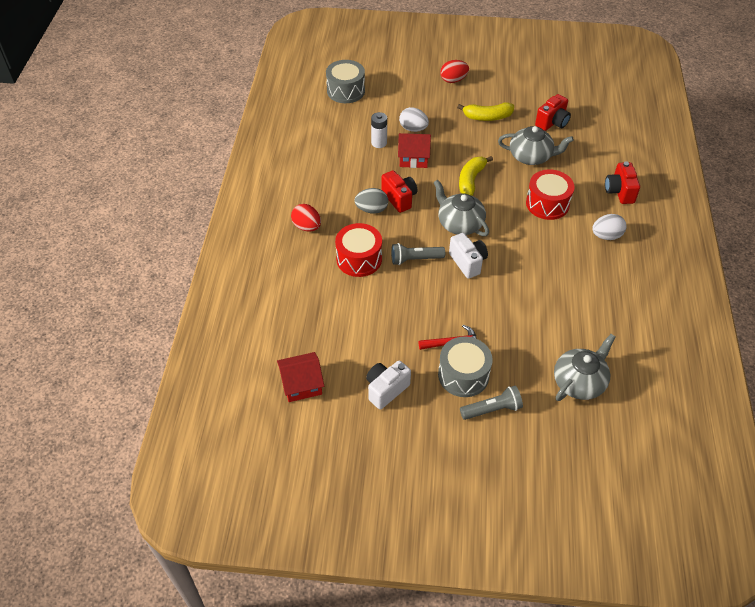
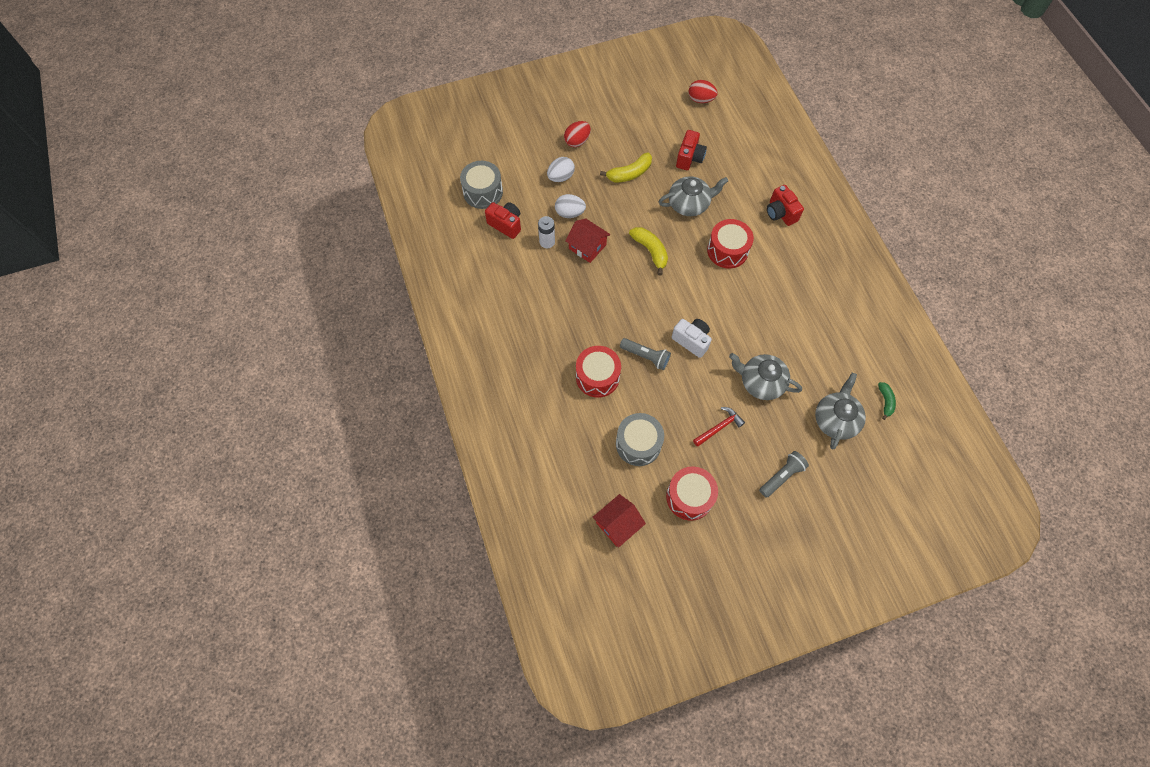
camera: 25 degrees left, 15 degrees up
red egg [291,204,321,232] -> red egg moved to [688,80,718,103]
grey egg [354,188,388,214] -> none
white camera [366,361,411,410] -> red drum [666,466,718,521]
red camera [381,170,417,213] -> red camera moved to [485,202,521,239]
grey flashlight [391,243,445,265] -> grey flashlight turned 120 degrees counterclockwise [620,338,671,370]
red house [398,133,431,168] -> red house turned 60 degrees clockwise [565,219,610,263]
grey teapot [433,179,489,236] -> grey teapot moved to [729,353,802,400]
grey drum [438,336,493,397] -> grey drum moved to [616,413,664,466]
yellow banana [459,156,493,196] -> yellow banana turned 150 degrees clockwise [629,227,668,275]
white egg [592,214,627,240] -> white egg moved to [547,157,575,182]
none -> green banana [878,382,896,420]

